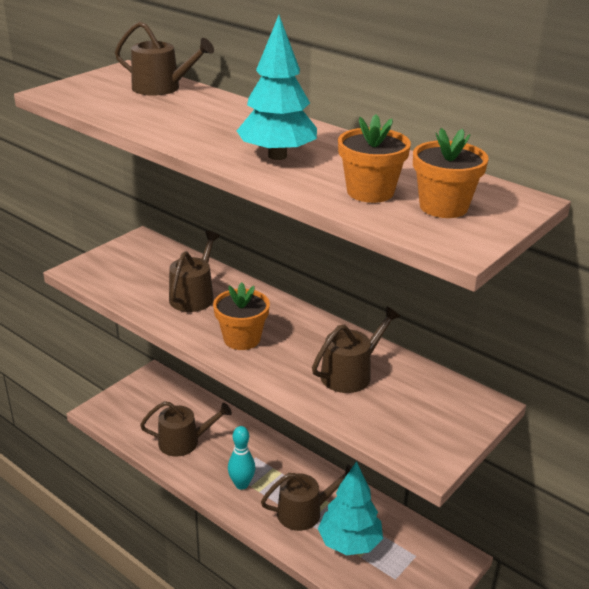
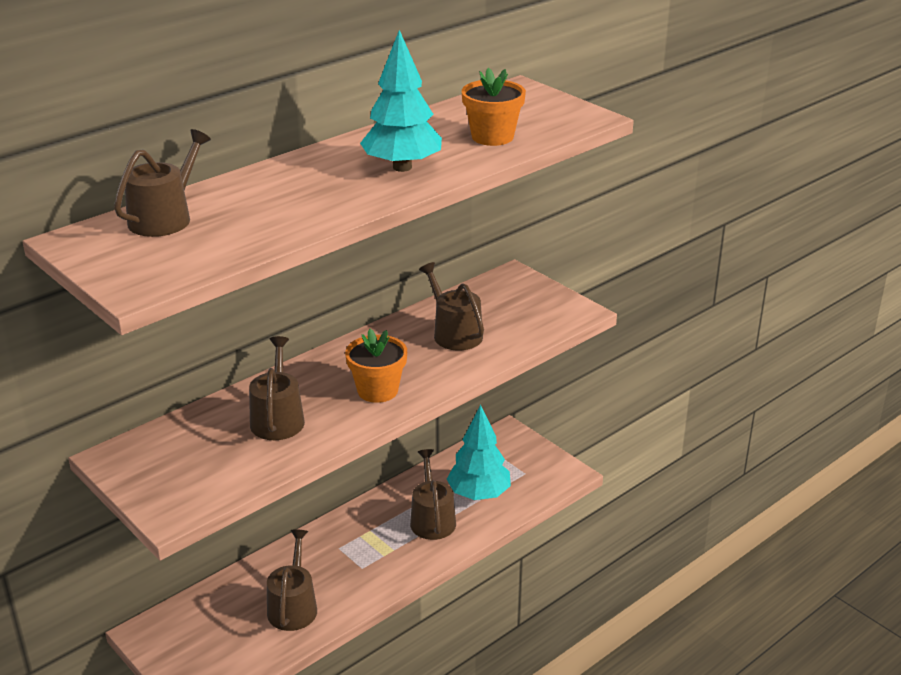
camera: 80 degrees left, 0 degrees up
brown watering can [169,231,220,312] -> brown watering can turned 60 degrees clockwise [249,336,305,440]
turquoise bowling pin [228,426,255,490] -> none
orange flower pot [413,128,489,218] -> none

